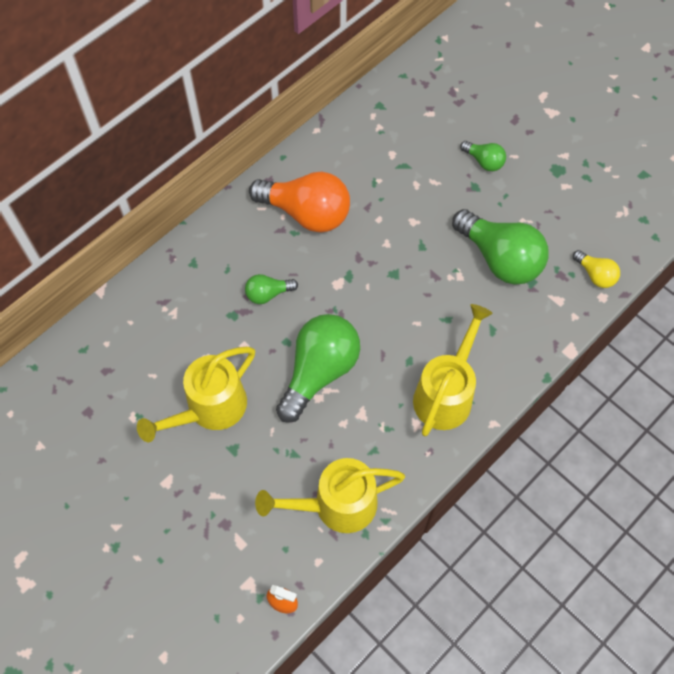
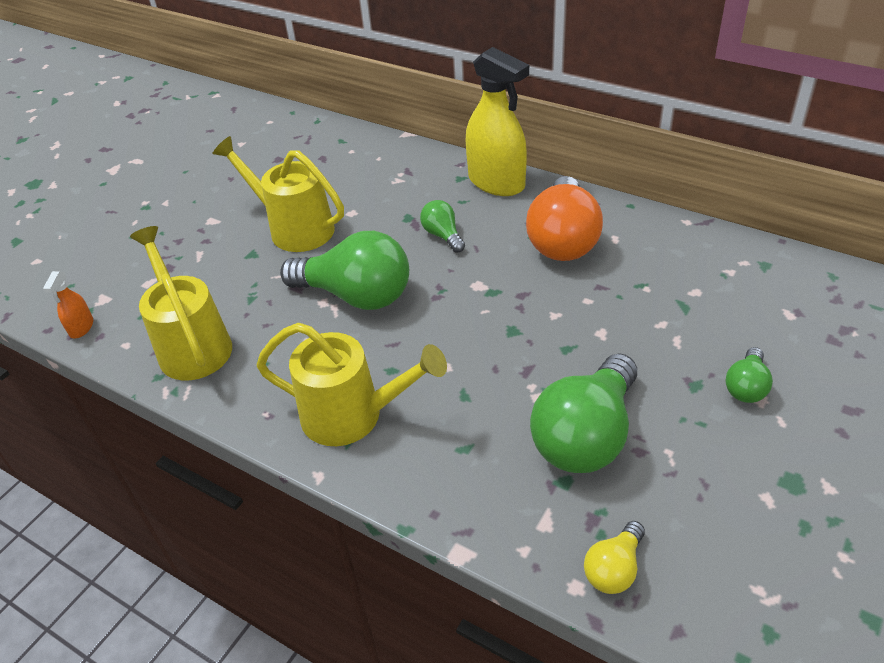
camera: 80 degrees right, 20 degrees down
none -> yellow spray bottle [466,47,529,196]

